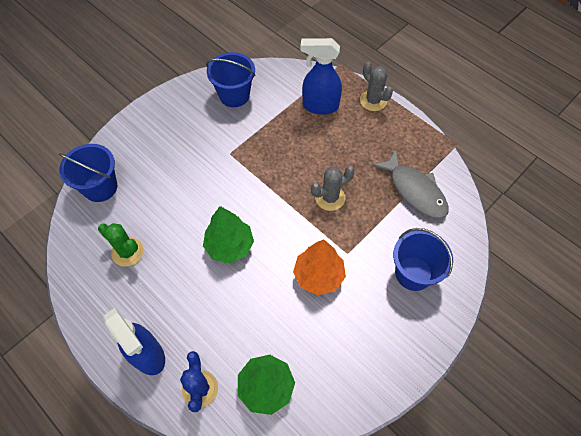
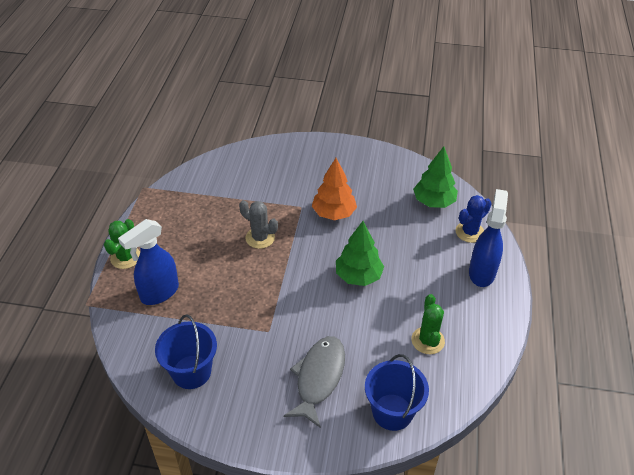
camera: 125 degrees left, 15 degrees down
blue spray bottle [300,38,342,115] -> blue spray bottle turned 75 degrees clockwise [118,219,179,305]
grey cactus [360,62,393,111] -> green cactus [104,219,140,269]
grey fish [372,150,449,219] -> grey fish moved to [284,336,345,428]
blue bucket [393,228,453,291] -> none

